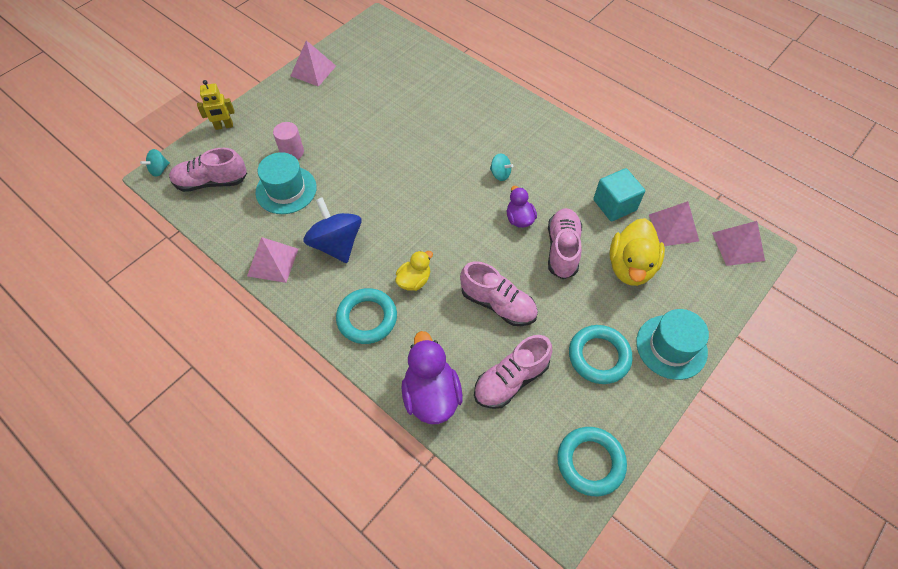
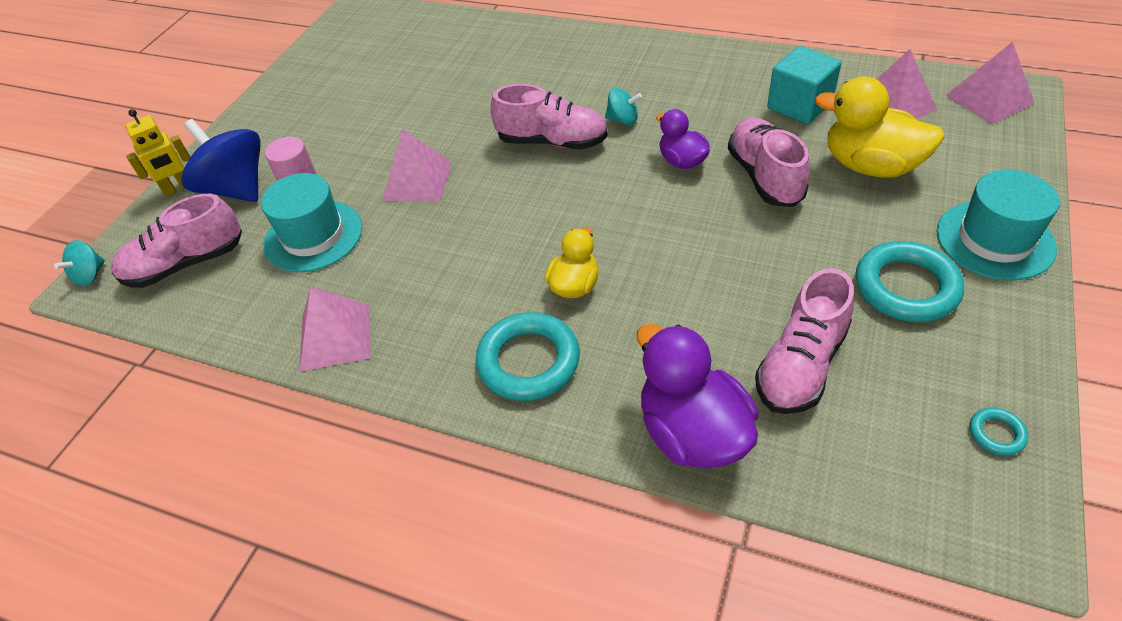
camera: 15 degrees left, 10 degrees down
pink pyramid [291,40,336,87] -> pink pyramid moved to [382,129,452,202]
blue spinning top [303,197,362,263] -> blue spinning top moved to [181,119,261,202]
pink shoe [460,261,538,326] -> pink shoe moved to [491,84,608,149]
turquoise ring [557,427,627,496] -> turquoise ring [970,407,1028,455], size x0.45
yellow duck [609,218,665,286] -> yellow duck turned 120 degrees clockwise [815,76,945,178]

